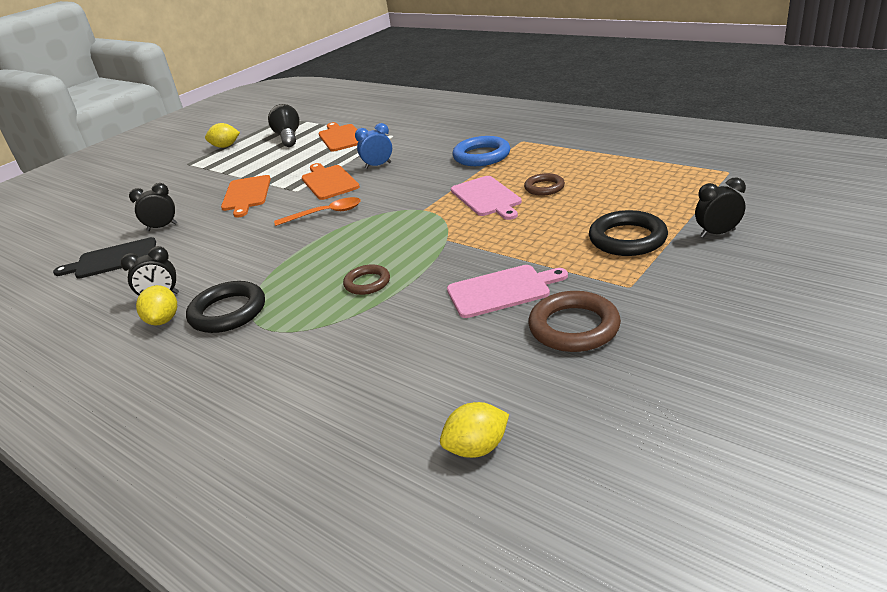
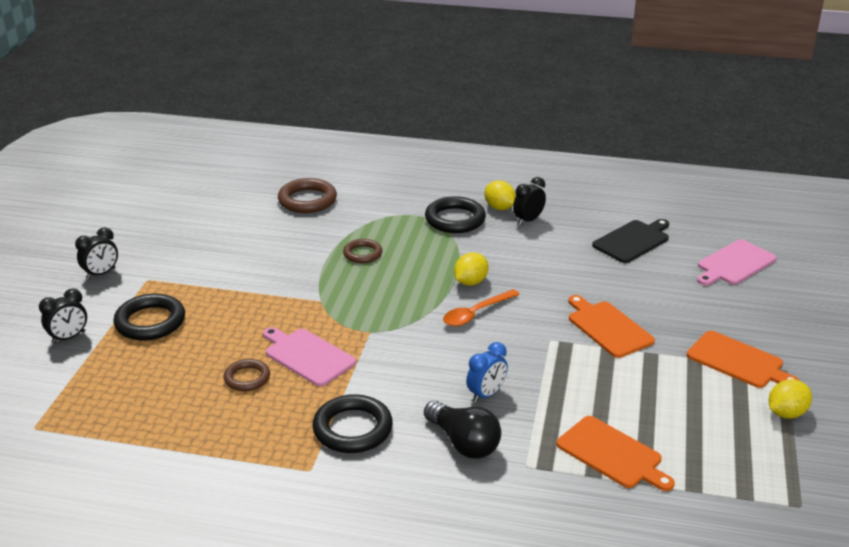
camera: 150 degrees right, 0 degrees up
black clock [129,183,177,231] -> black clock moved to [75,227,118,280]
black light bulb [268,104,300,147] -> black light bulb moved to [424,401,501,459]
orange cutting board [302,163,360,200] -> orange cutting board moved to [687,331,800,388]
yellow lemon [440,402,509,458] -> yellow lemon moved to [454,252,489,286]
pink cutting board [447,265,568,318] -> pink cutting board moved to [697,239,777,285]
blue ring [453,136,510,166] -> black ring [312,394,393,453]
brown ring [528,291,621,352] -> brown ring moved to [278,178,337,213]

